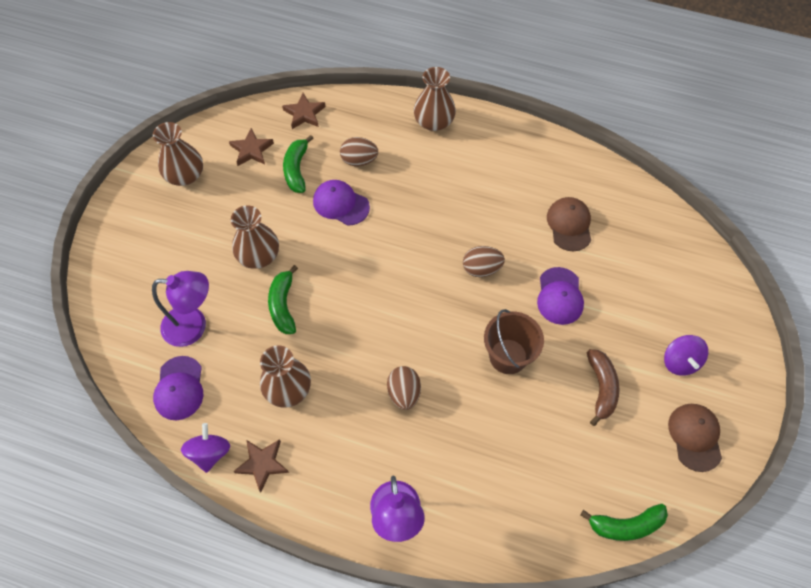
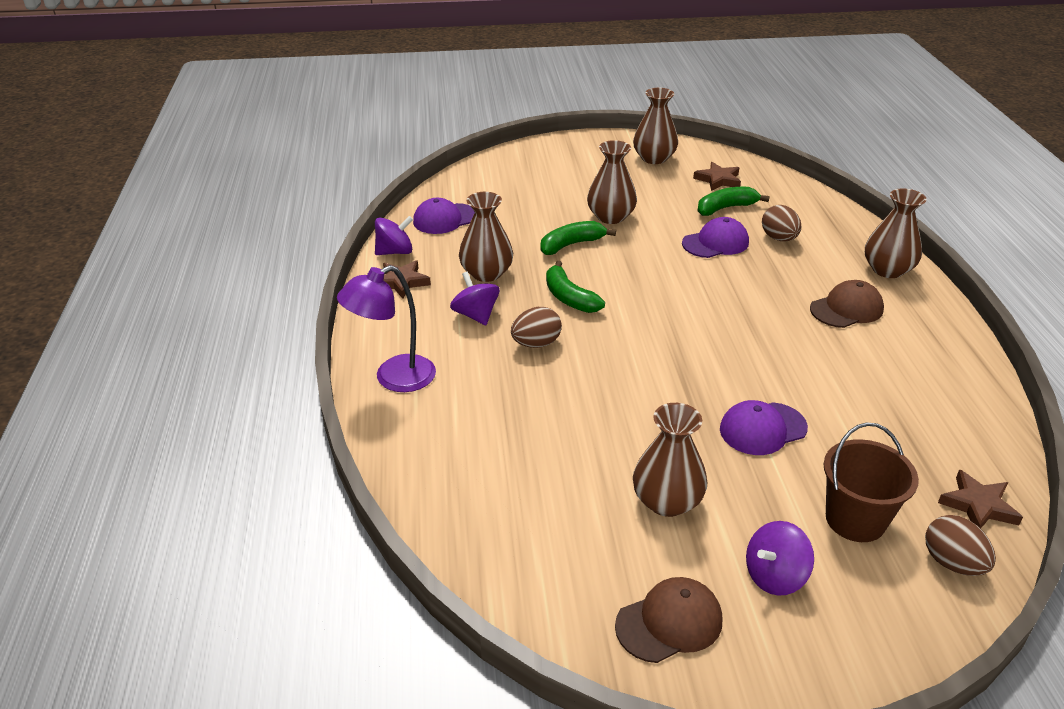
camera: 65 degrees right, 25 degrees down
purple lamp [152,271,209,347] -> none
brown star [282,93,325,129] -> brown star moved to [938,469,1023,529]
purple cap [313,180,370,226] -> purple cap turned 60 degrees clockwise [682,217,749,258]
brown egg [463,246,505,277] -> brown egg moved to [925,515,996,576]
brown bucket [484,309,544,374] -> brown bucket moved to [823,422,919,542]
brown cap [547,197,591,251] -> brown cap moved to [810,280,884,328]
green banana [580,504,668,541] -> green banana moved to [546,261,605,313]
brown banana [587,349,619,426] -> brown vase [633,403,707,517]
none -> purple spinning top [450,272,500,325]

